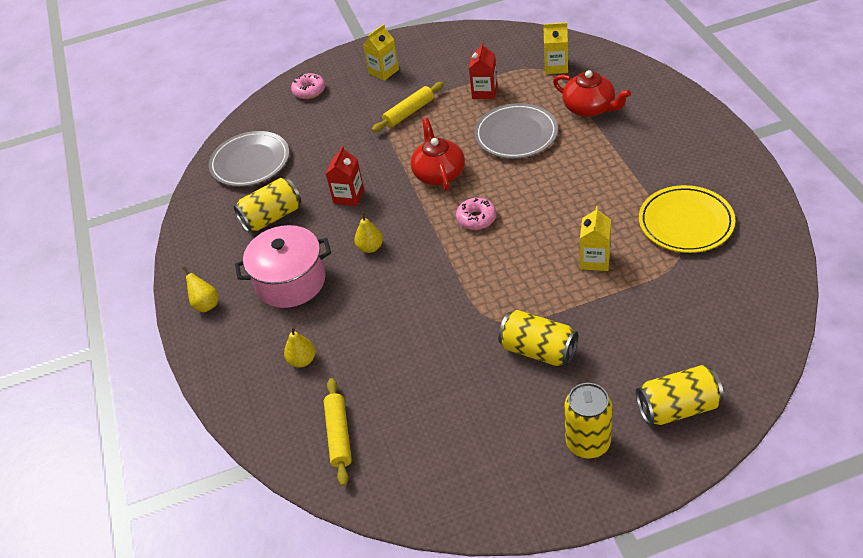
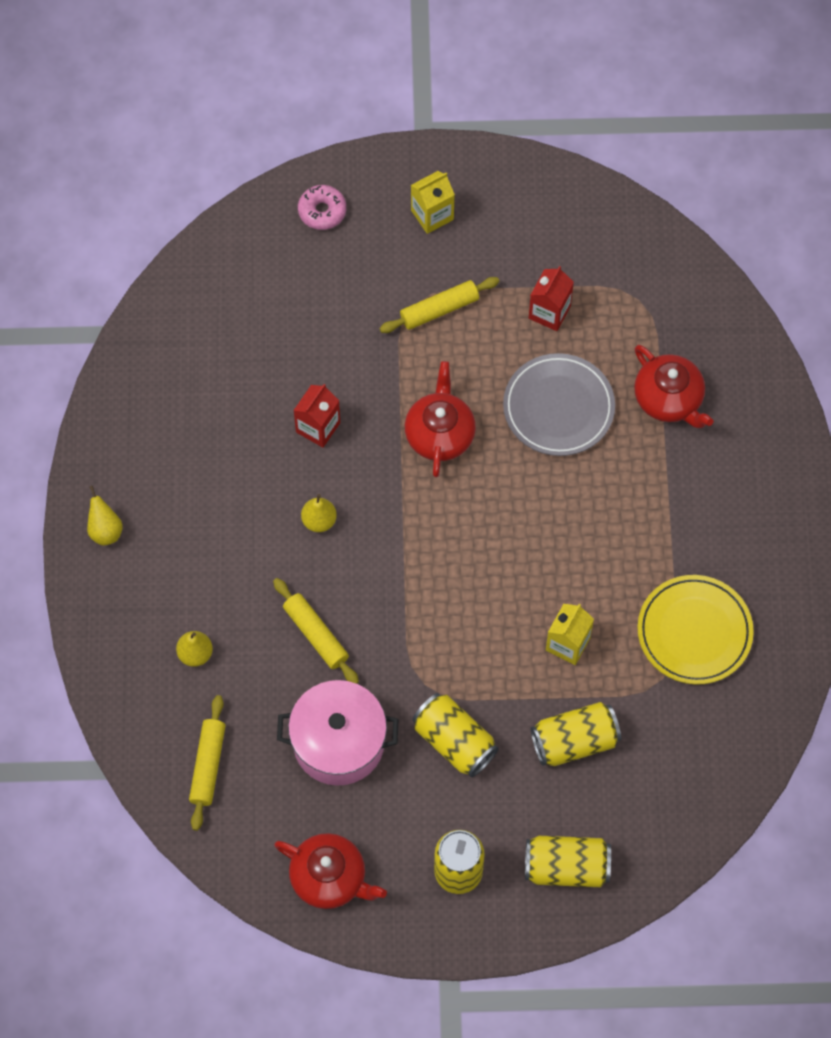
camera: 10 degrees right, 20 degrees up
grey plate [209,131,289,187] -> none
yellow can [233,178,301,232] -> yellow can moved to [531,702,621,766]
pink pot [235,225,331,308] -> pink pot moved to [277,680,398,786]
pink donut [456,198,496,230] -> none
yellow carton [543,22,568,74] -> none
none -> yellow rolling pin [273,578,359,684]
none -> red teapot [274,833,387,909]

